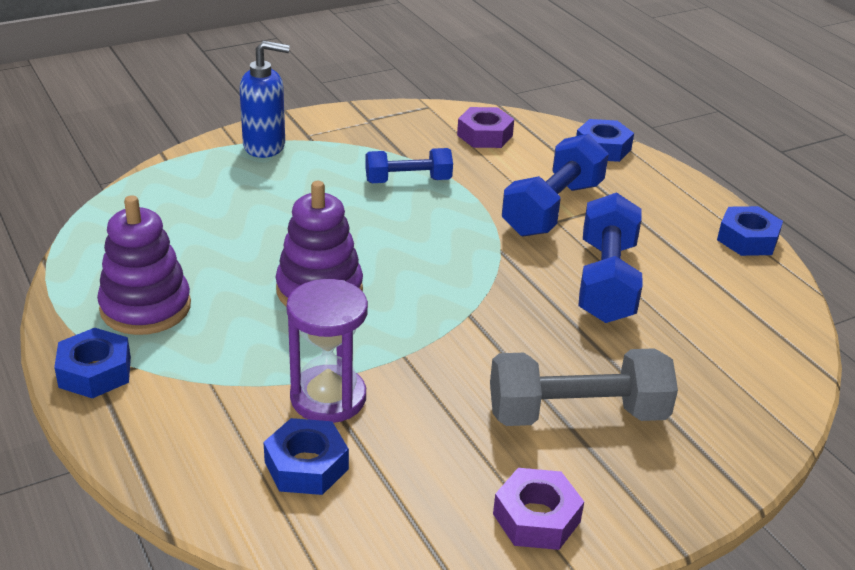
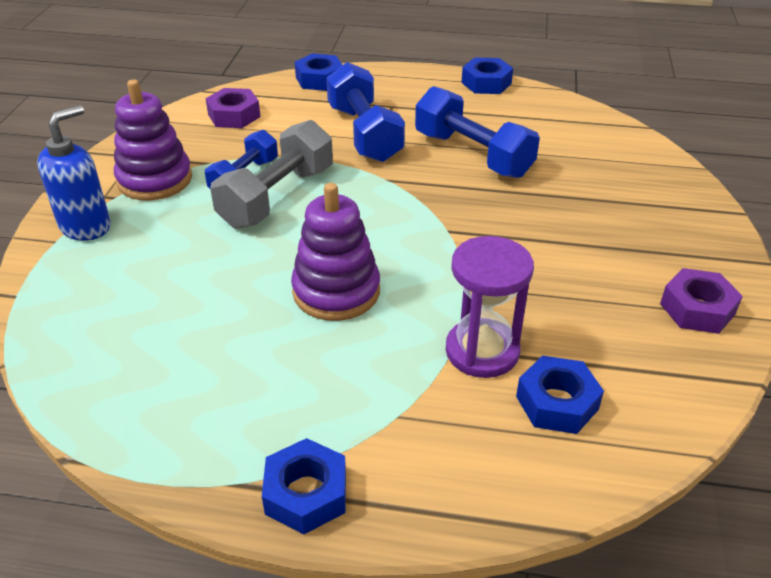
camera: 50 degrees left, 5 degrees up
purple stacking toy [97,195,191,335] -> purple stacking toy moved to [114,80,192,201]
grey dumbbell [490,348,678,426] -> grey dumbbell moved to [210,120,333,229]

